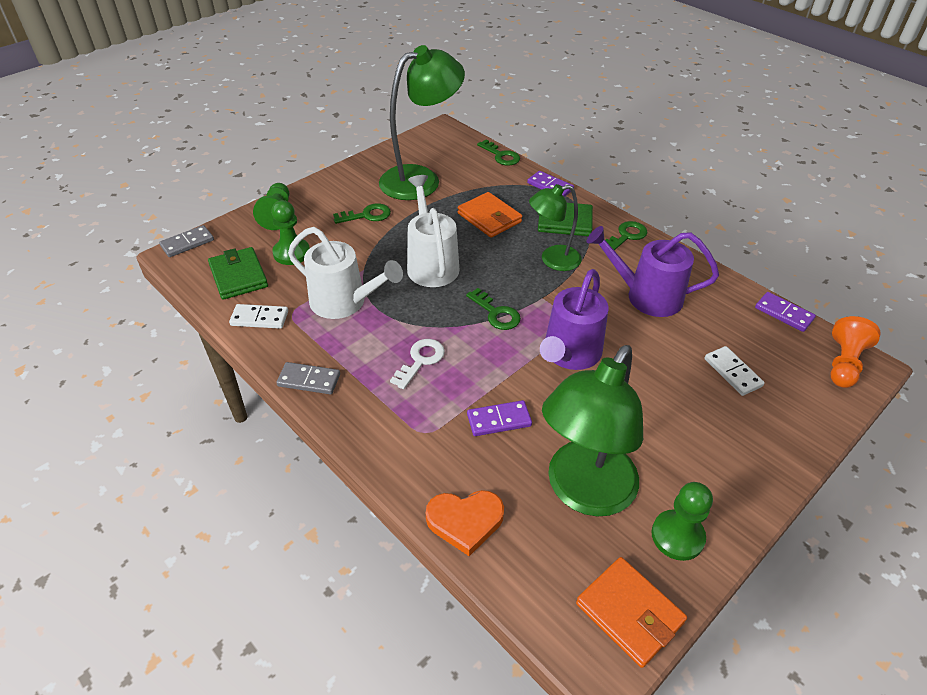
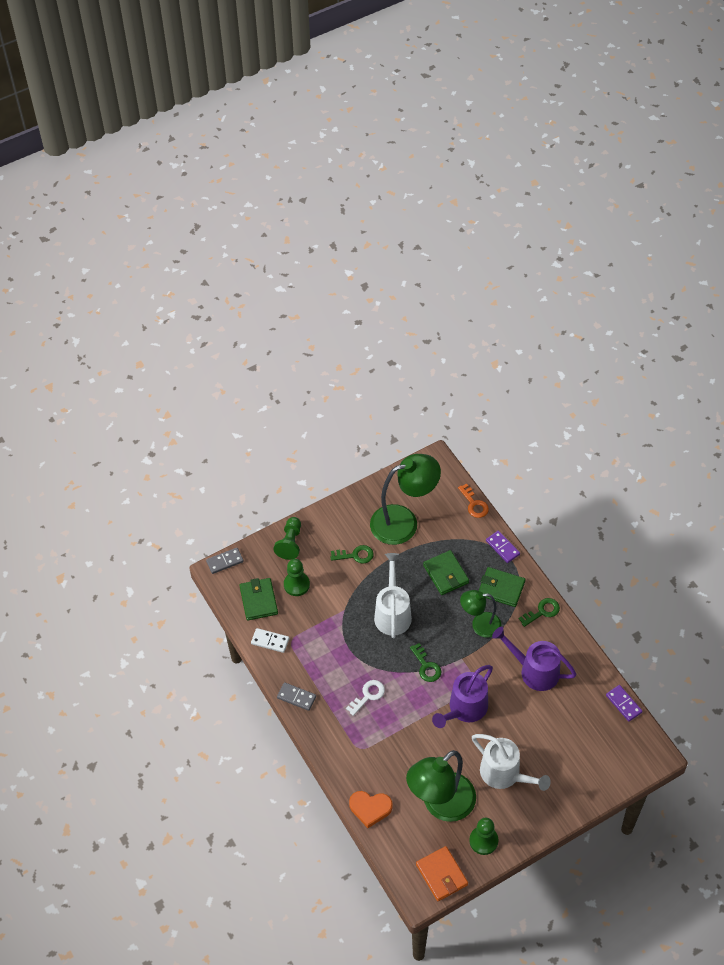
camera: 15 degrees right, 10 degrees up
white watering can [288,227,403,319] -> white watering can moved to [472,734,551,791]
orange wallet [458,192,522,238] -> green wallet [423,550,469,595]
purple domino [467,400,532,436] -> none
green key [477,140,520,166] -> orange key [458,483,489,518]
white domino [704,346,765,396] -> none
orange pawn [830,316,881,388] -> none

